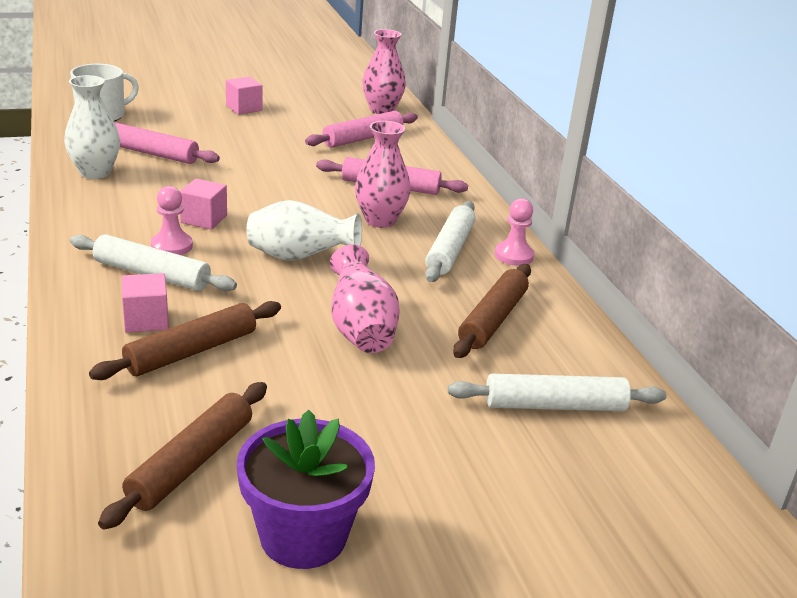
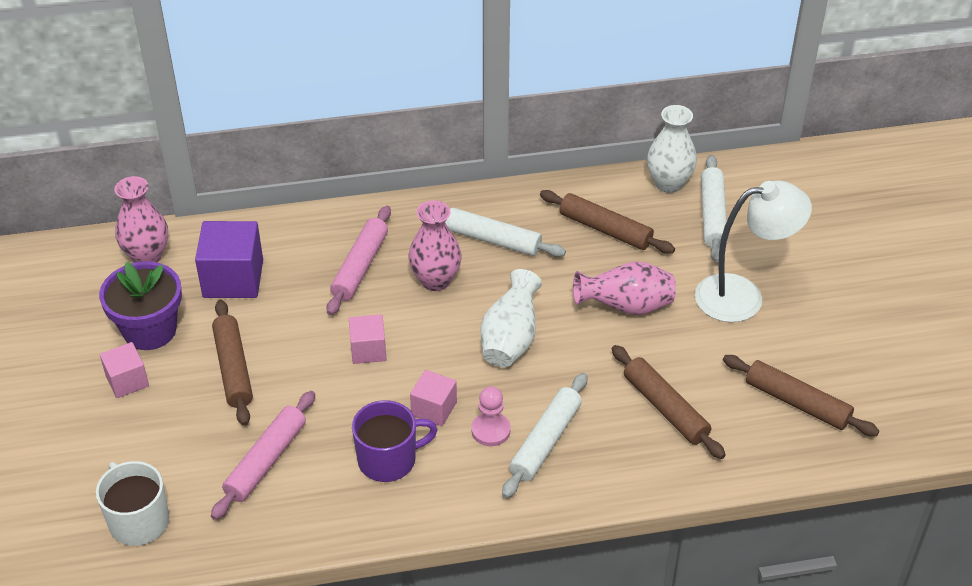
camera: 80 degrees left, 15 degrees up
white vase [64,75,120,179] -> white vase moved to [647,105,697,193]
pink cube [122,273,169,333] -> pink cube moved to [349,314,387,364]
purple flower pot [237,410,375,569] -> purple flower pot moved to [99,261,182,350]
pink rolling pin [305,111,418,147] -> purple cube [195,221,263,298]
pink pawn [495,198,534,266] -> none
none -> brown rolling pin [212,300,253,426]
none -> purple mug [352,400,438,482]
none -> white lamp [695,180,812,322]

